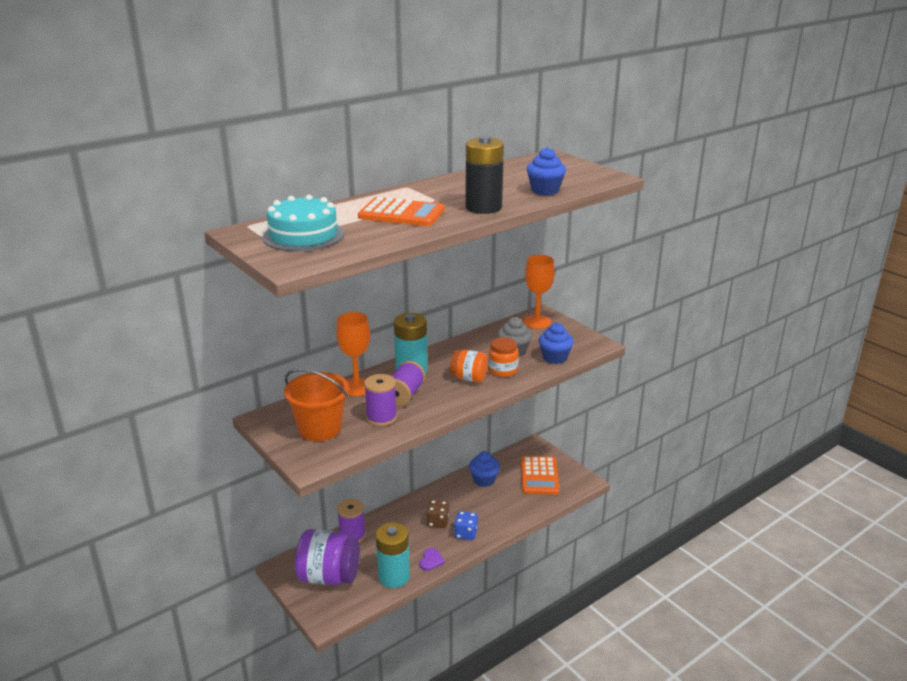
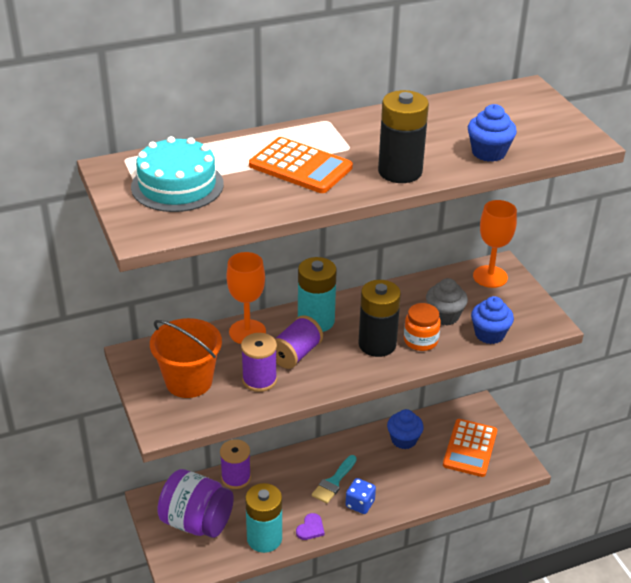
camera: 15 degrees right, 10 degrees up
brown dice [426,500,449,528] -> turquoise brush [312,455,357,503]
orange jar [450,349,488,383] -> black battery [359,280,401,357]

